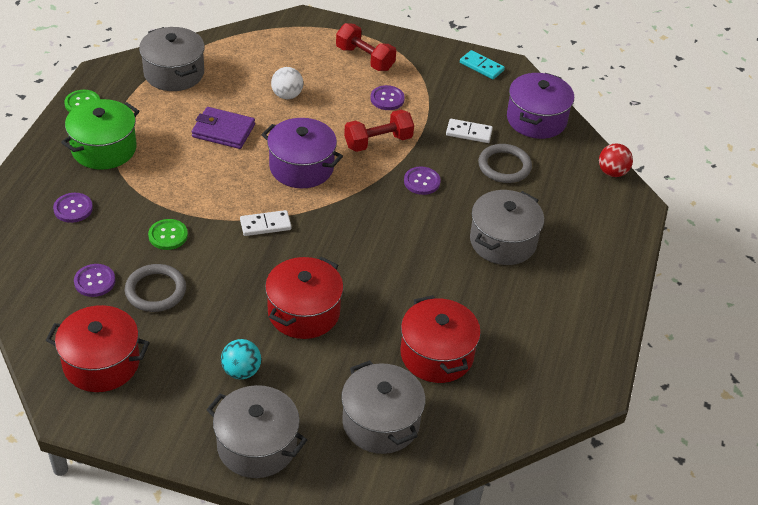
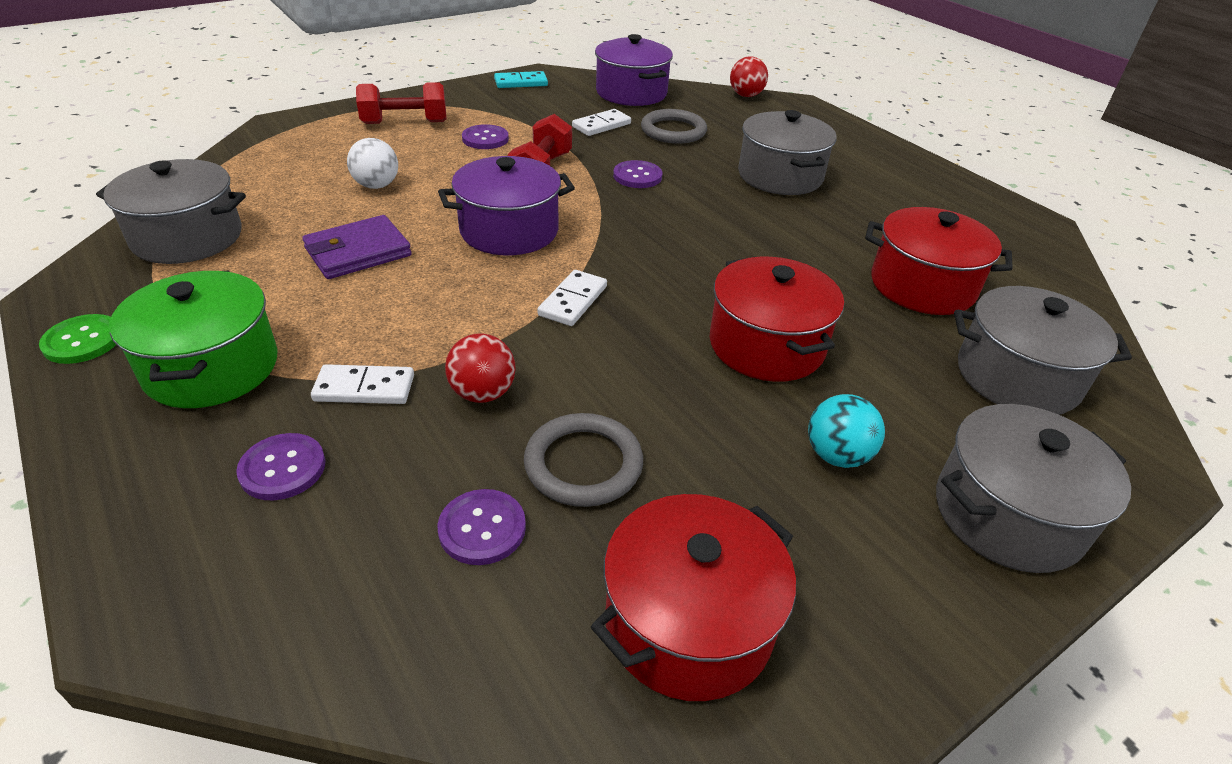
camera: 50 degrees left, 5 degrees down
green button [148,219,188,250] -> red ball [445,333,516,403]
none -> white domino [311,364,414,404]

